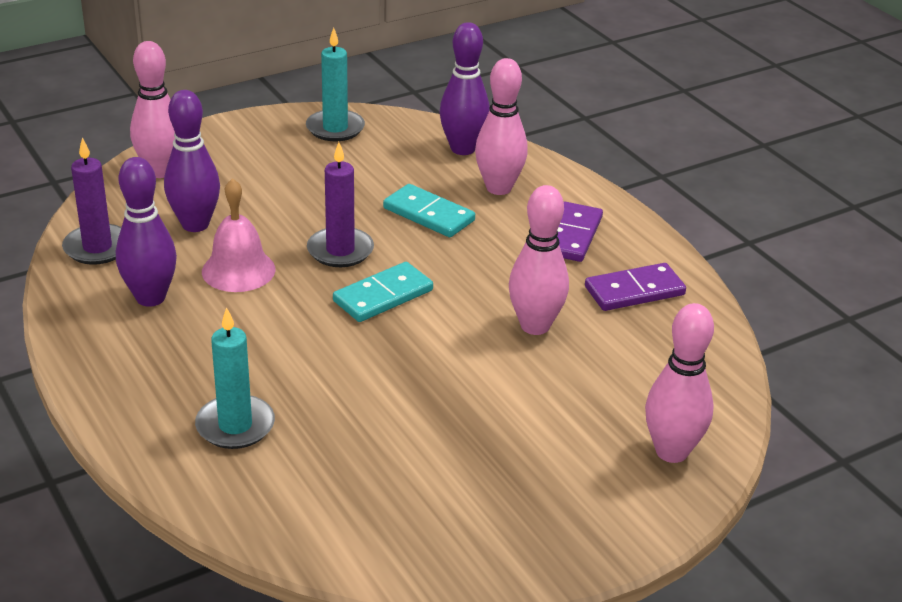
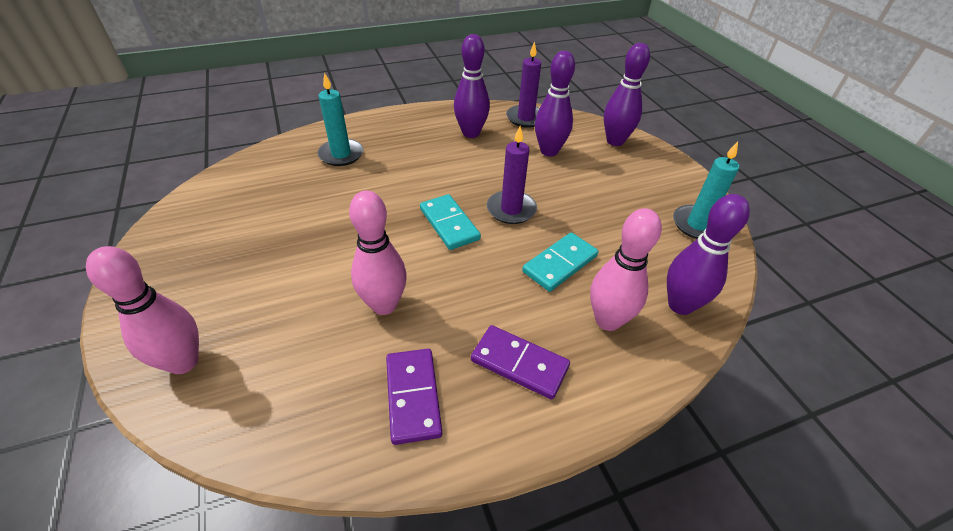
camera: 100 degrees right, 10 degrees up
pink bowling pin [130,41,175,178] -> purple bowling pin [604,43,650,146]
pink bell [202,178,276,292] -> none

